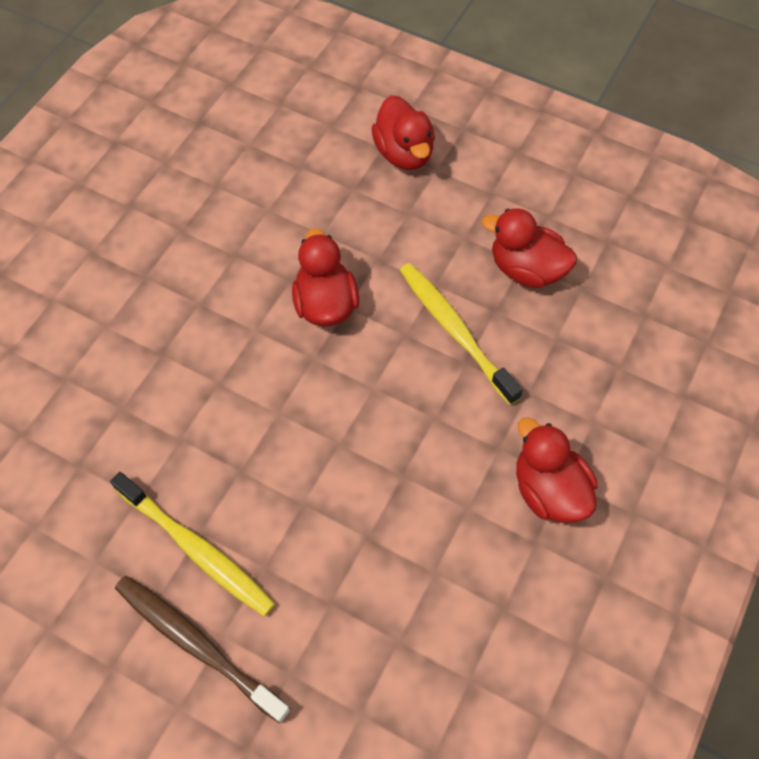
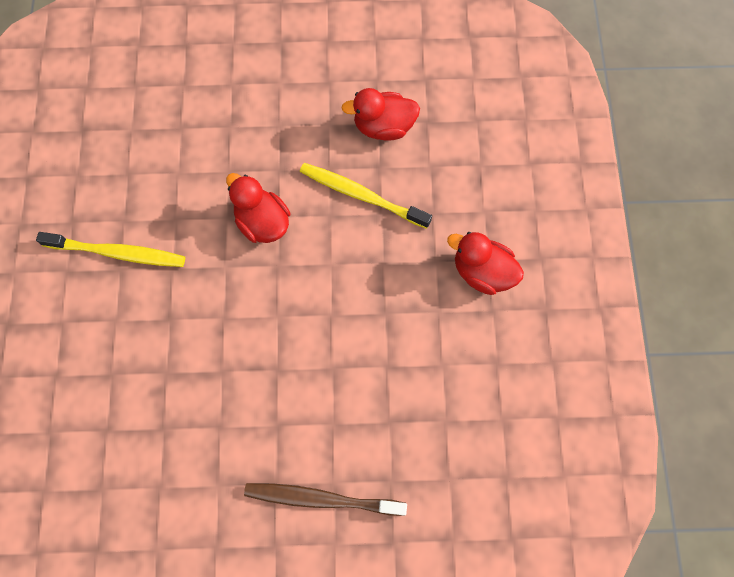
camera: 30 degrees left, 10 degrees up
yellow toothbrush [110,472,275,616] -> yellow toothbrush moved to [36,232,185,267]
red duck [371,95,435,170] -> none

